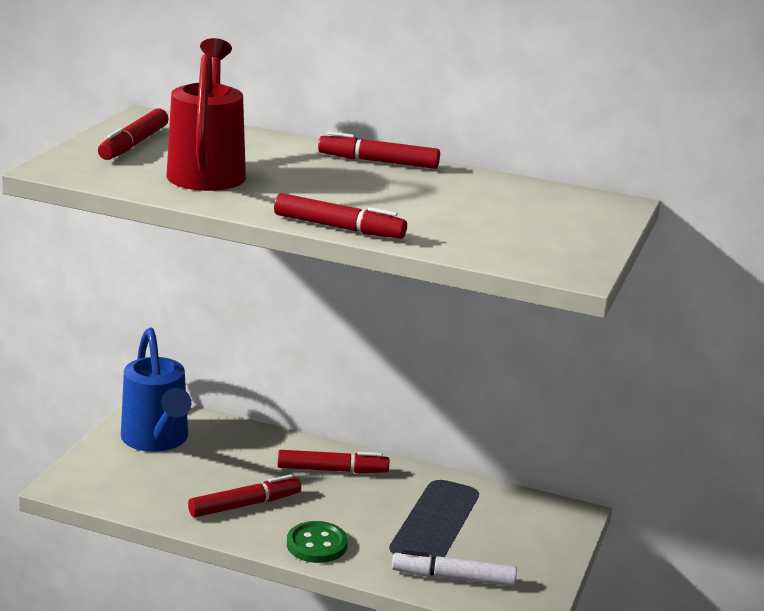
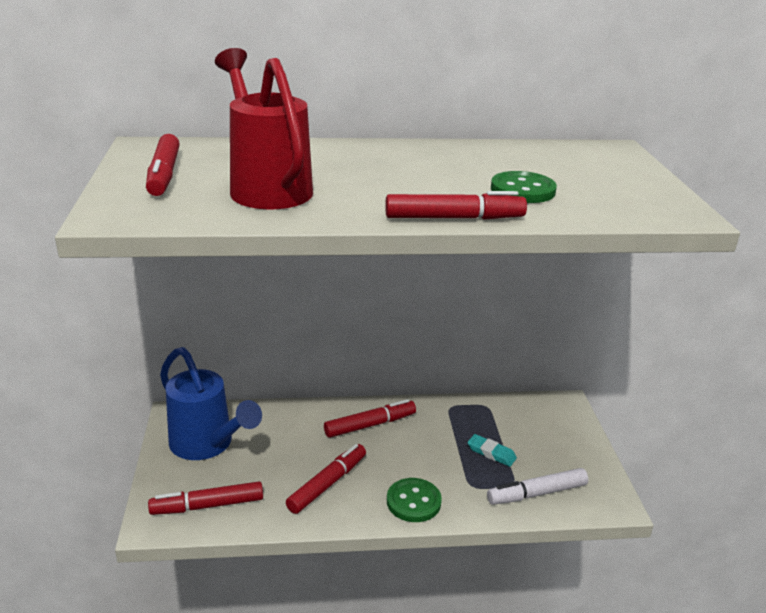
camera: 25 degrees left, 5 degrees up
red marker [318,132,440,169] -> red marker moved to [148,481,263,515]
none -> turquoise eraser [468,434,517,467]
none -> green button [491,171,557,203]

